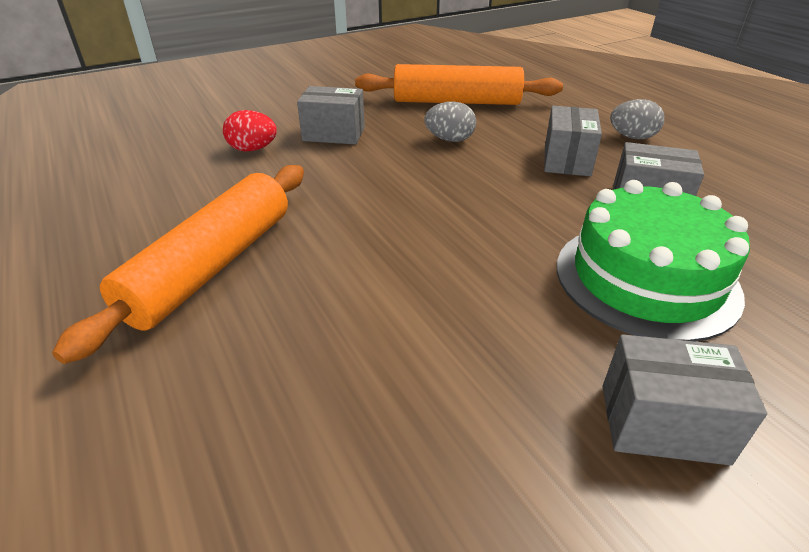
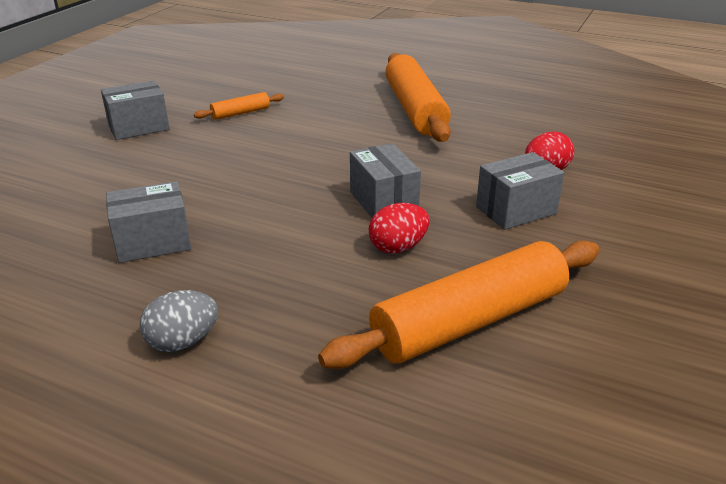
camera: 145 degrees right, 5 degrees down
grey egg [424,101,476,142] -> red egg [369,203,429,254]
grey box [544,106,602,176] -> grey box moved to [350,143,421,218]
green cake [557,180,750,342] -> none
none -> orange rolling pin [194,92,284,120]

